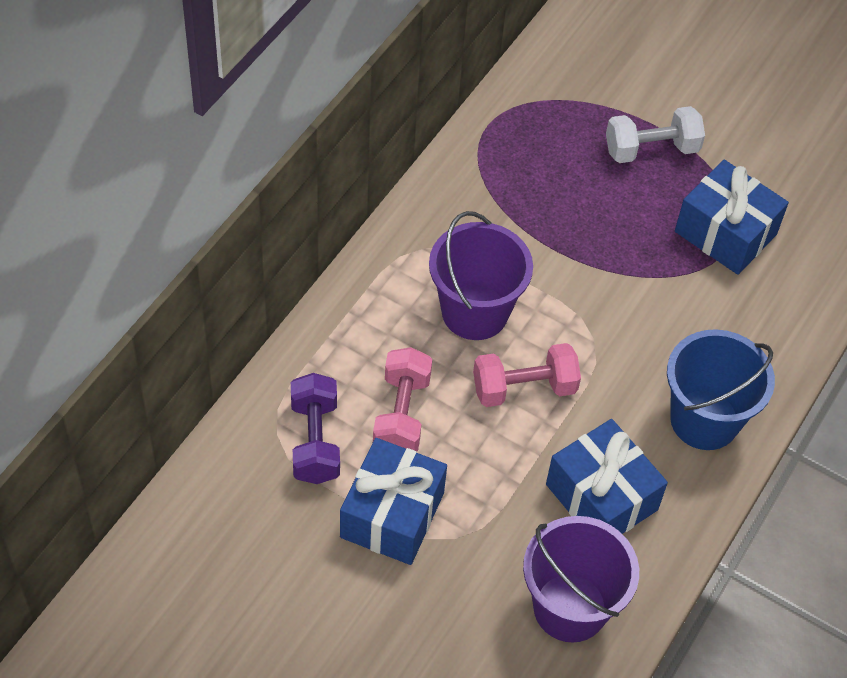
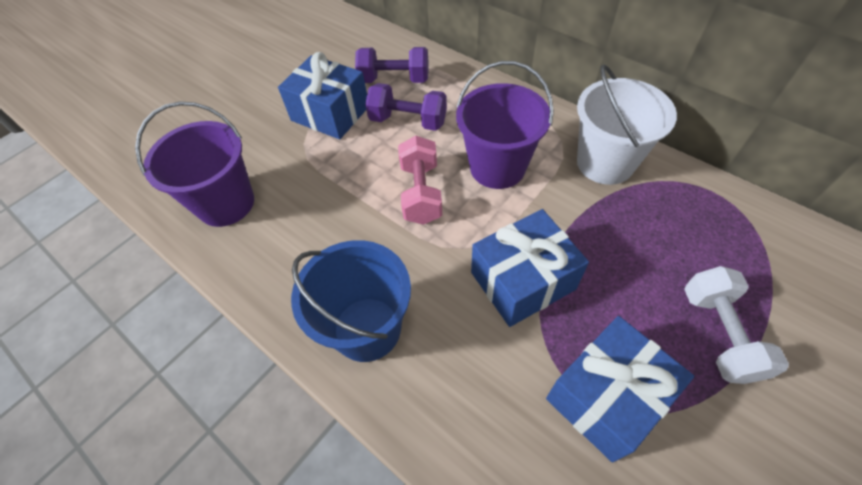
camera: 105 degrees right, 0 degrees up
pink dumbbell [373,347,432,452] -> purple dumbbell [365,83,447,131]
blue gift [546,419,668,534] -> blue gift moved to [471,209,589,327]
none -> white bucket [577,64,677,185]

